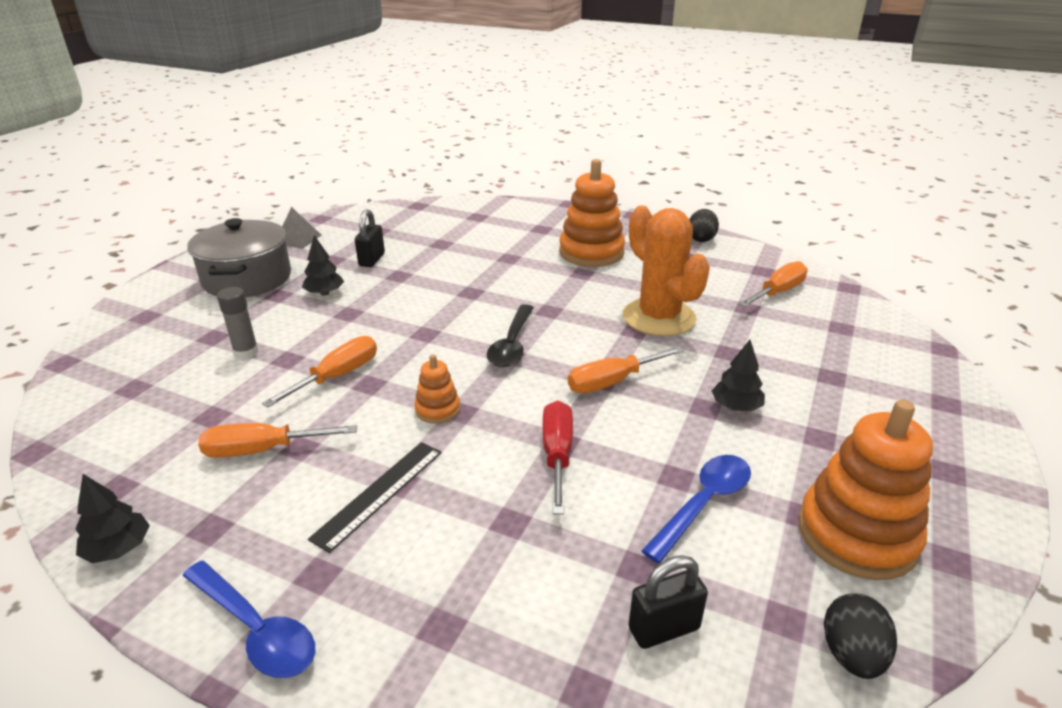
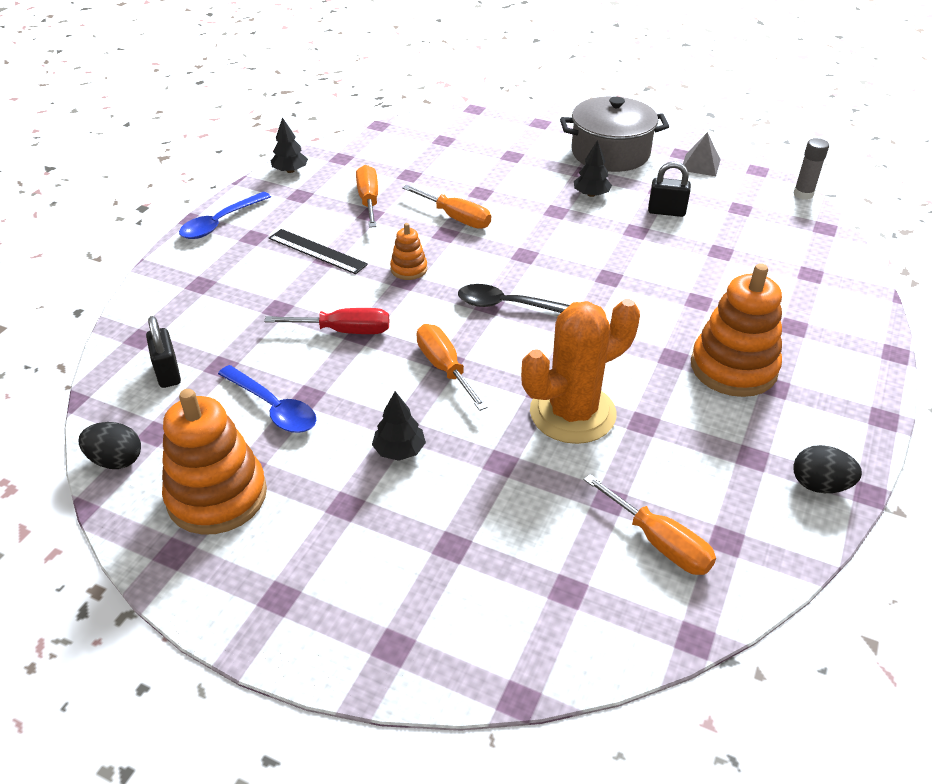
camera: 90 degrees right, 10 degrees up
grey glue stick [217,287,259,359] -> grey glue stick moved to [793,138,829,200]

